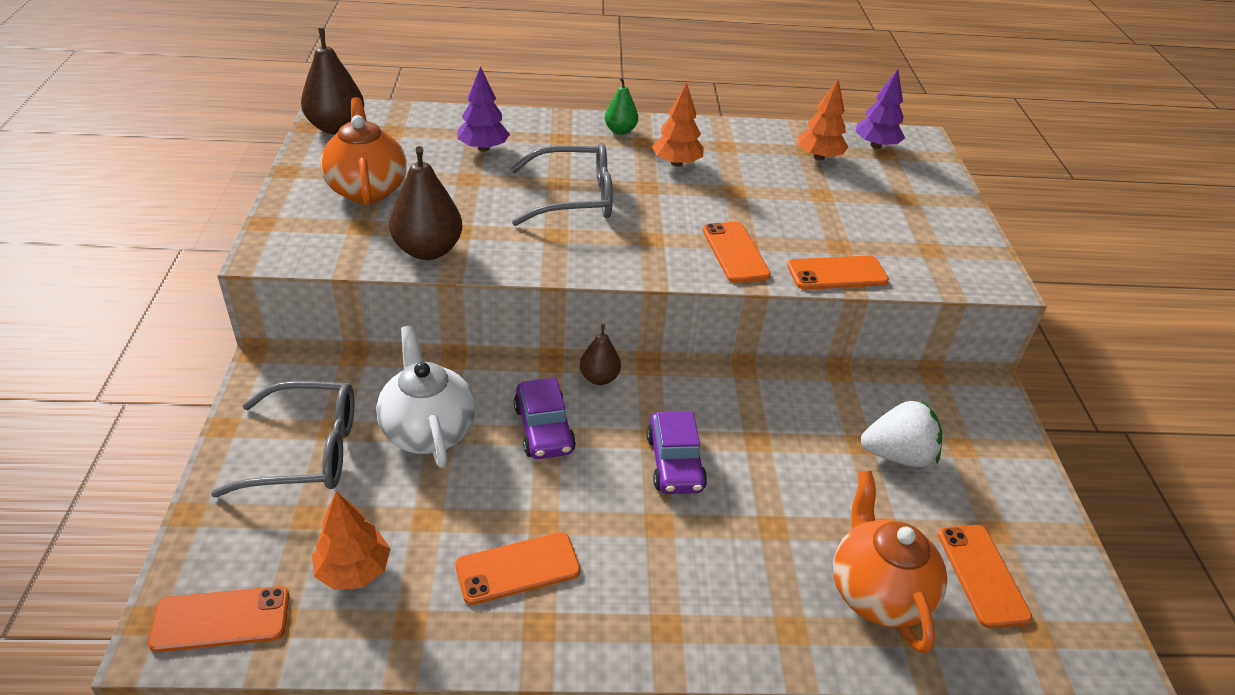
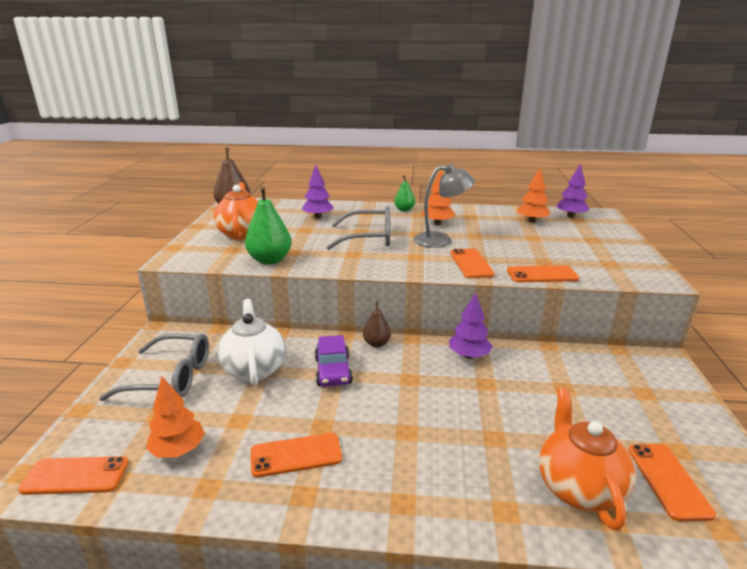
camera: 10 degrees right, 15 degrees down
brown pear [389,146,462,260] -> green pear [245,186,291,265]
purple car [646,412,707,494] -> none
white strawberry [861,400,942,467] -> none
none -> grey lamp [414,164,475,248]
none -> purple tree [449,293,492,359]

